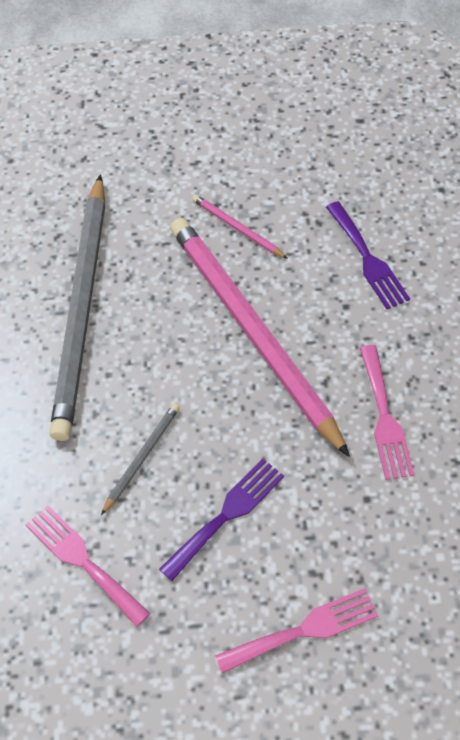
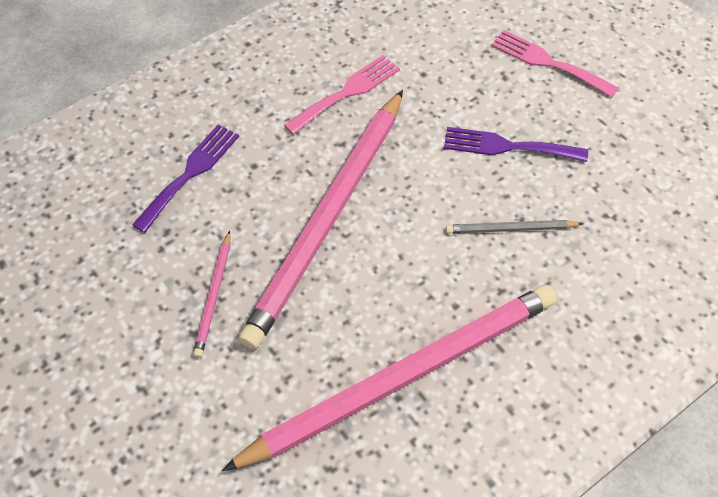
camera: 125 degrees left, 0 degrees up
pink fork [26,505,151,627] -> none
grey pencil [49,174,105,441] -> pink pencil [222,285,556,471]

